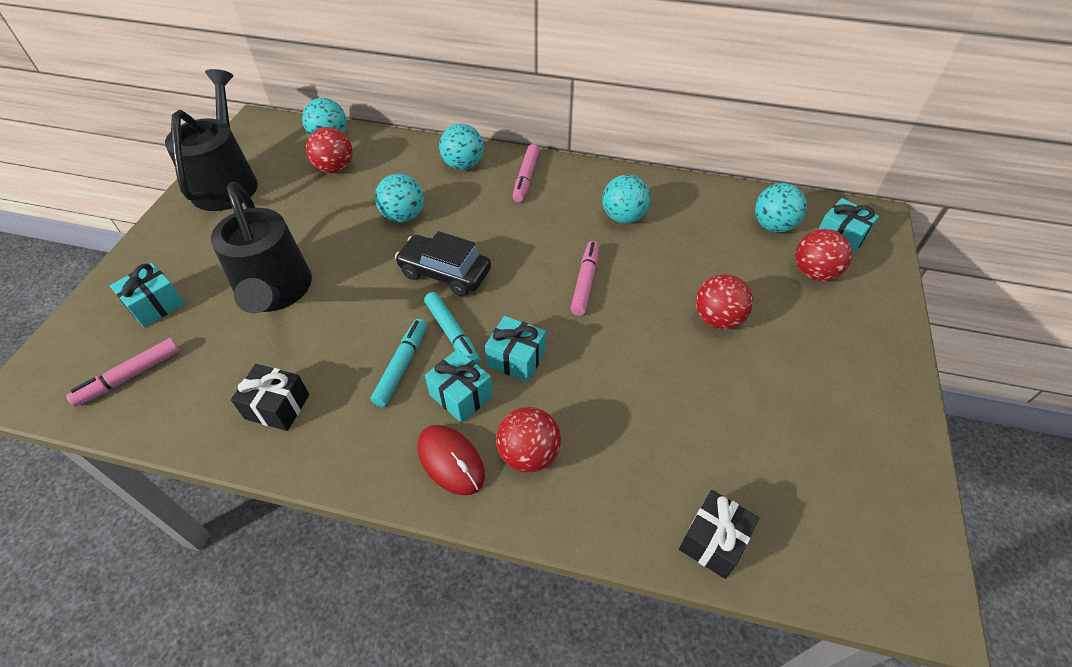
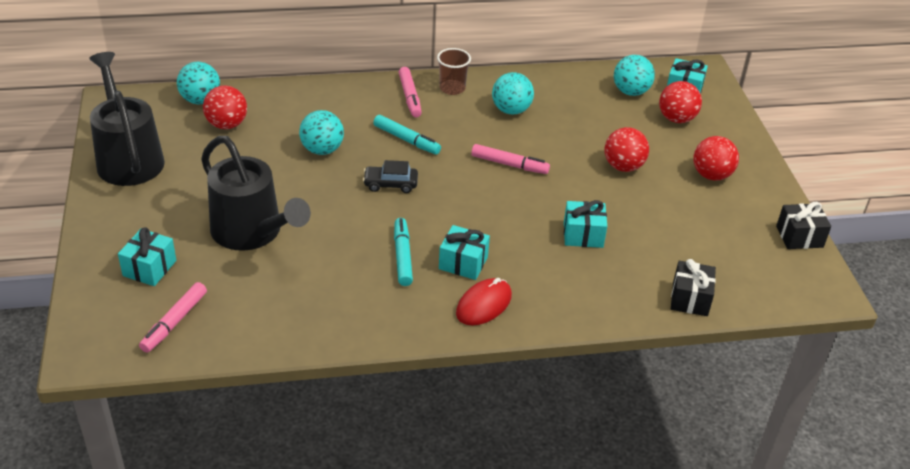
camera: 25 degrees left, 10 degrees down
black gift [231,364,309,431] -> black gift moved to [776,202,831,249]
black car [395,231,491,296] -> black car [363,160,418,193], size x0.66
red mouse [417,425,485,495] -> red mouse turned 75 degrees counterclockwise [456,278,512,326]
turquoise marker [424,292,481,365] -> turquoise marker moved to [373,115,441,154]
turquoise ball [439,124,484,170] -> none
turquoise gift [485,316,546,382] -> turquoise gift moved to [564,200,607,248]
red ball [496,407,561,473] -> red ball moved to [694,136,739,181]
pink marker [570,241,599,316] -> pink marker turned 120 degrees clockwise [471,144,550,174]
none -> brown cup [437,48,471,95]

